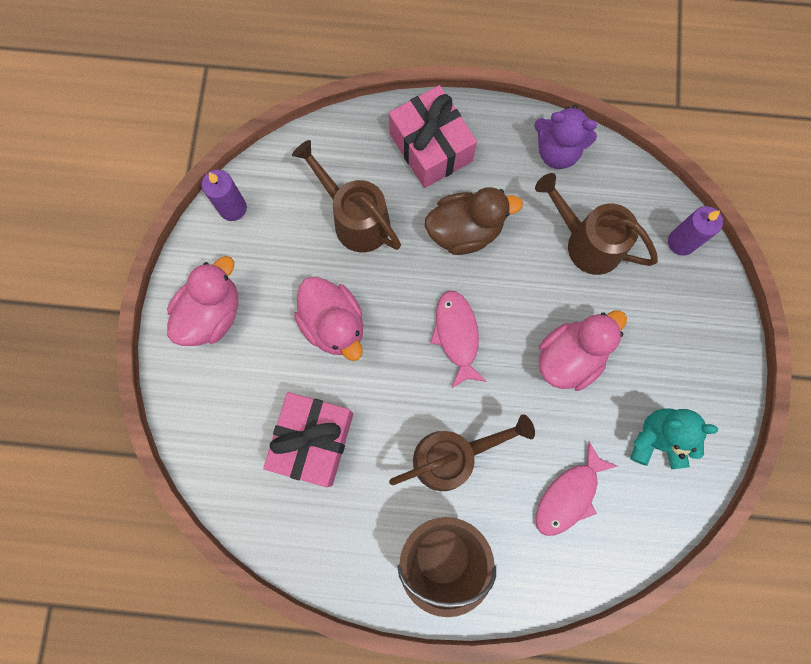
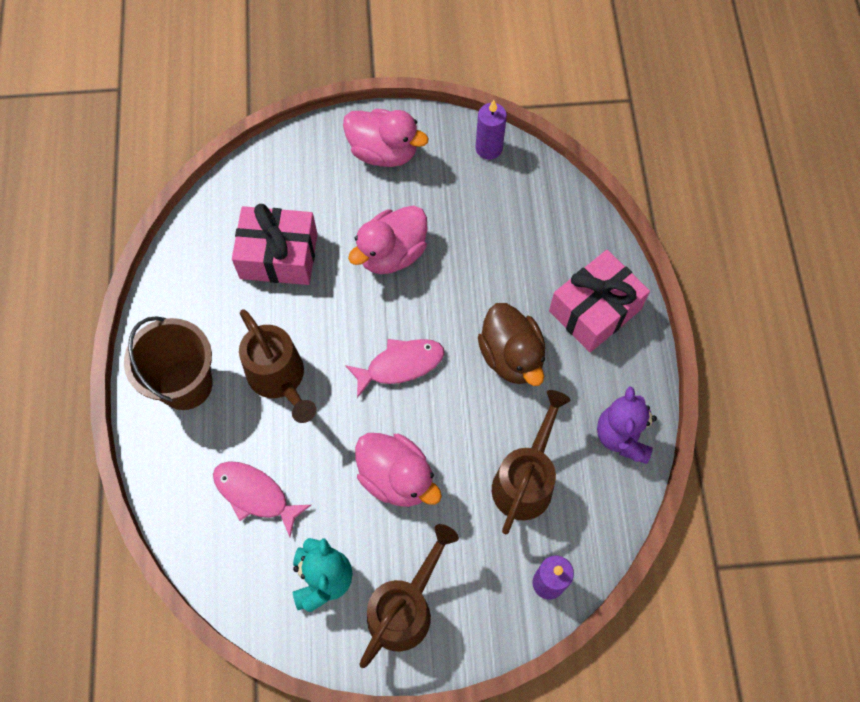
camera: 80 degrees right, 10 degrees down
brown watering can [292,140,401,252] -> brown watering can moved to [359,524,459,668]

